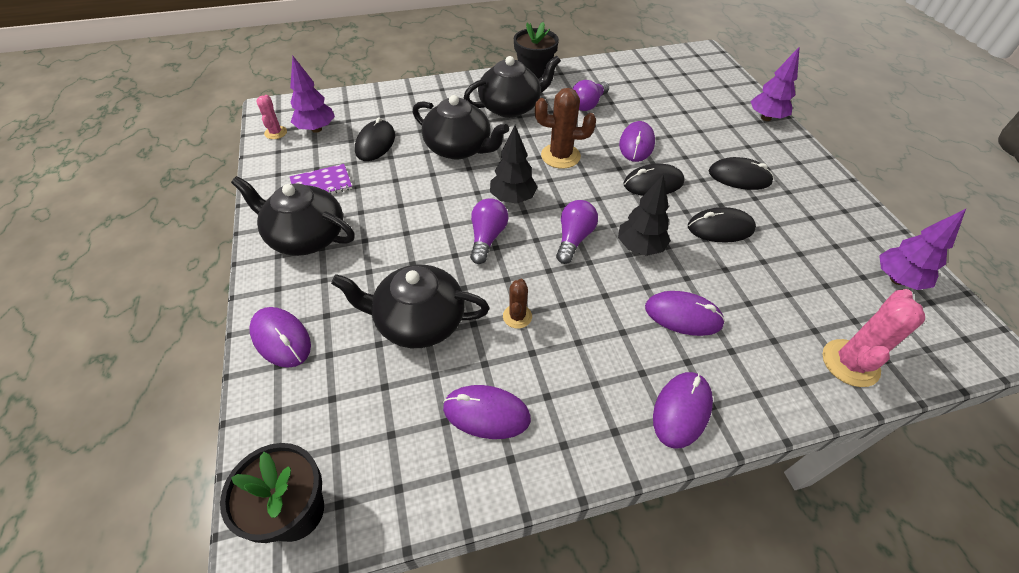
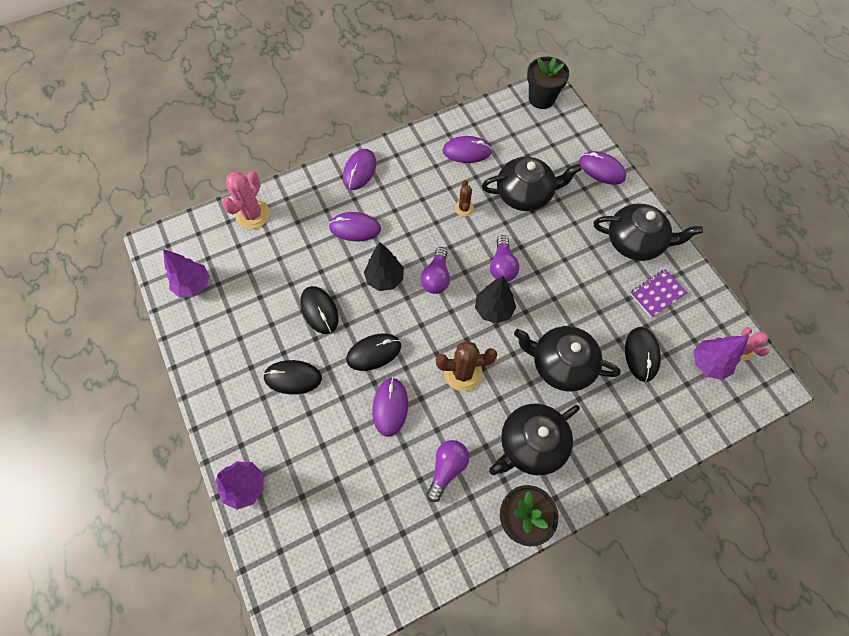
camera: 170 degrees right, 15 degrees up
black mouse [688,207,756,243] -> black mouse turned 75 degrees clockwise [300,286,339,334]

